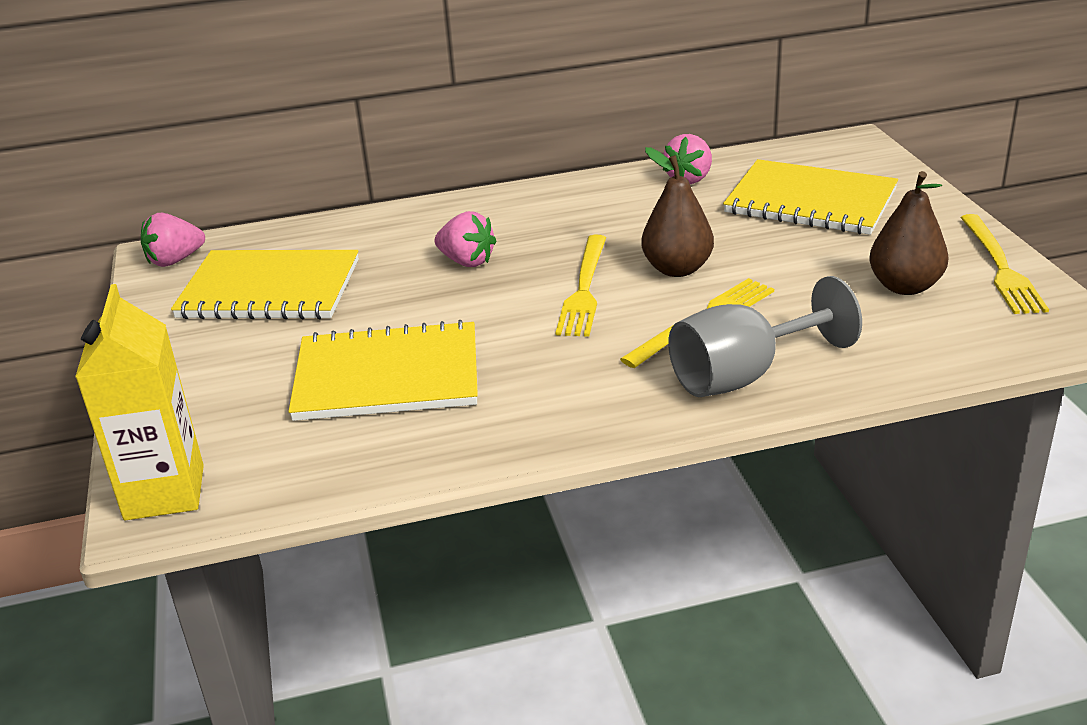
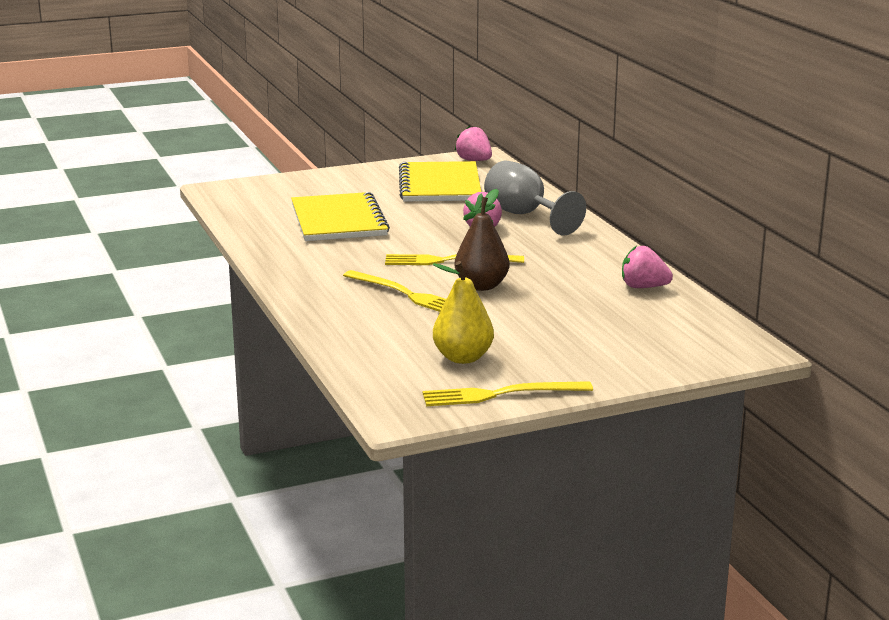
camera: 80 degrees right, 10 degrees down
yellow carton [75,284,204,521] -> none
grey goblet [668,276,862,397] -> grey goblet moved to [484,161,586,235]
yellow notebook [723,159,898,235] -> none
brown pear [869,171,948,295] -> yellow pear [433,261,494,364]

